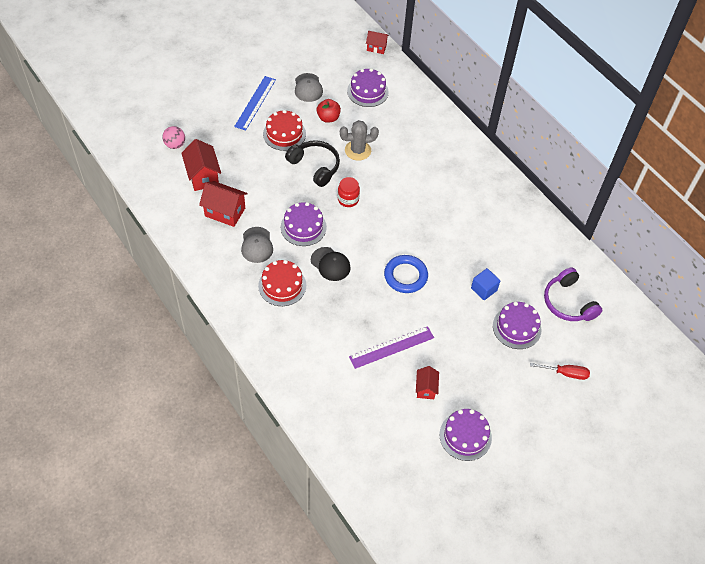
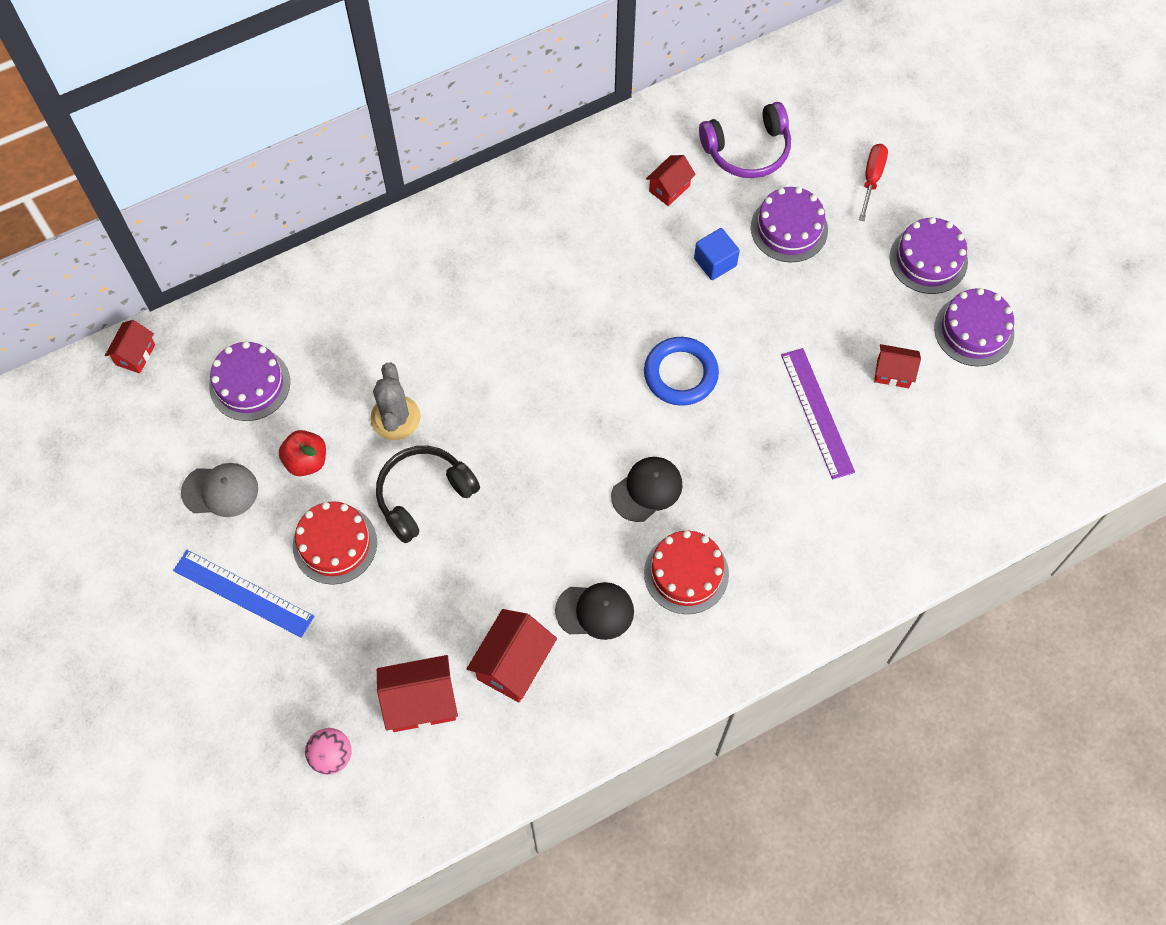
camera: 80 degrees left, 10 degrees up
grey cap [241,227,273,263] -> black cap [555,582,634,640]
purple cake [281,202,327,246] -> purple cake moved to [890,217,968,294]
red jar [338,177,360,207] -> none
none -> red house [646,155,696,206]

